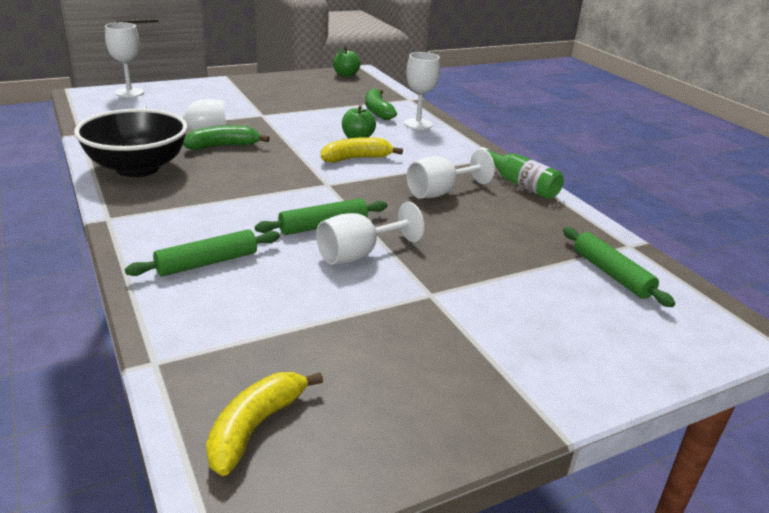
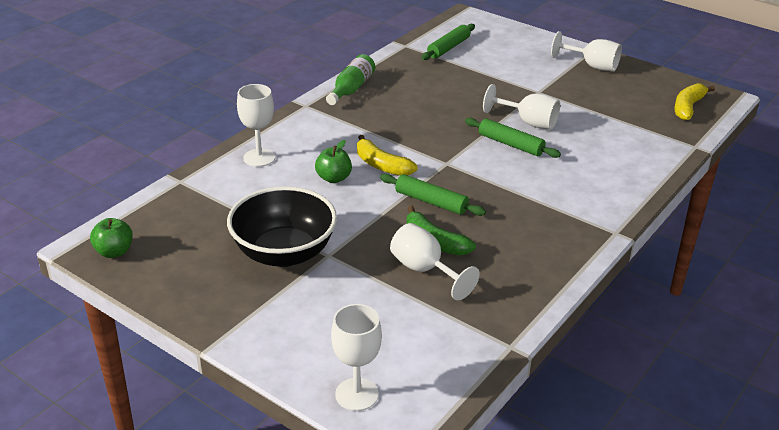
camera: 115 degrees left, 5 degrees up
black bowl [74,109,188,177] -> black bowl moved to [227,186,337,267]
green rolling pin [125,230,280,276] -> green rolling pin moved to [380,174,486,216]
yellow banana [206,372,323,476] -> yellow banana turned 120 degrees clockwise [674,83,715,120]
green banana [365,89,397,120] -> none
white goblet [407,149,495,199] -> white goblet moved to [551,31,622,71]

